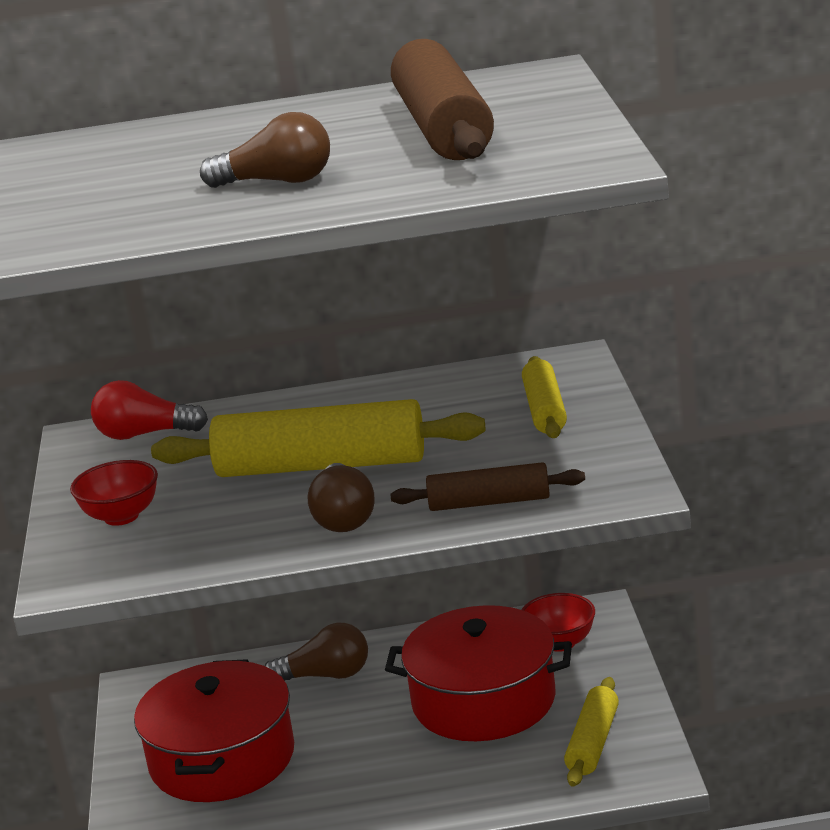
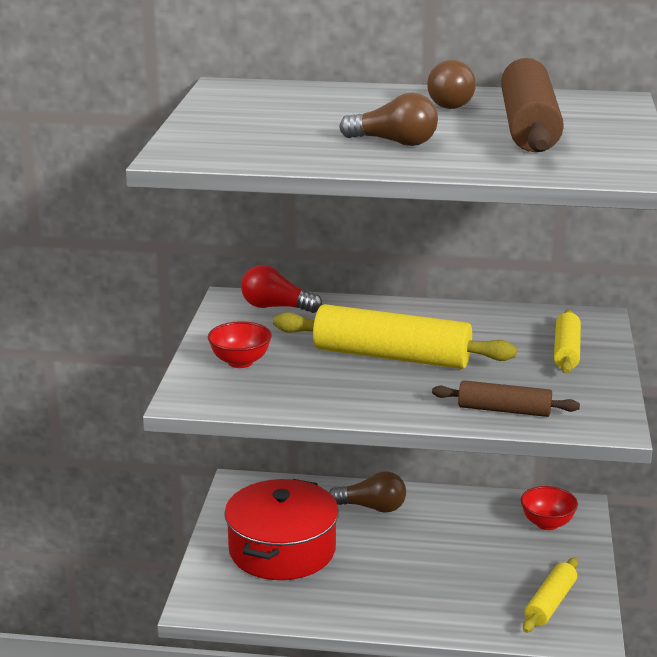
camera: 10 degrees right, 0 degrees up
brown light bulb [307,463,375,532] -> brown light bulb moved to [427,60,476,109]
red pot [385,605,572,741] -> none

